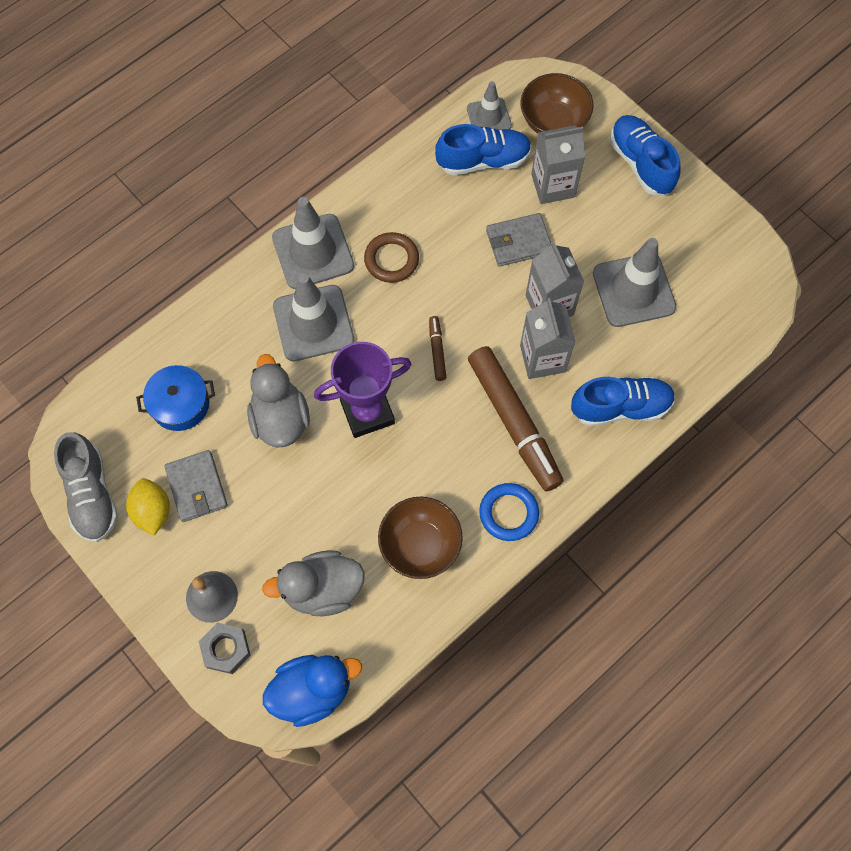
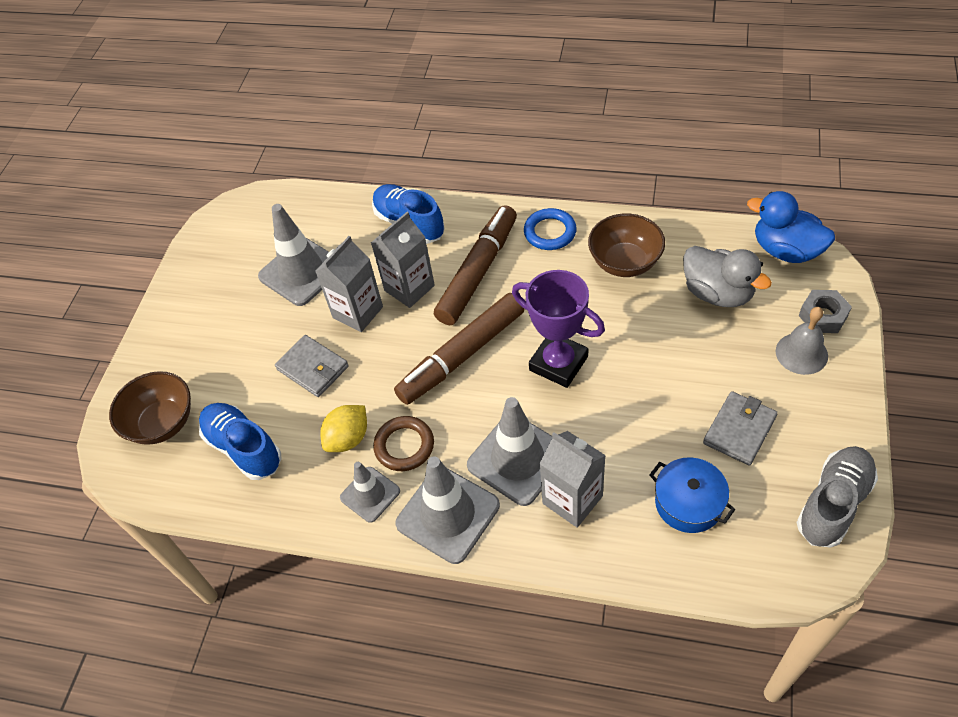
camera: 120 degrees left, 15 degrees down
yellow lemon [126,478,170,535] -> yellow lemon moved to [320,405,367,452]
grey duck [247,354,310,448] -> none
brown marker [429,316,447,381] -> brown marker [394,293,524,405], size x2.30
grey traffic cone [467,81,512,130] -> grey traffic cone moved to [340,462,400,523]
grey carton [531,125,585,204] -> grey carton moved to [539,431,606,528]
blue shoe [610,115,680,195] -> none

